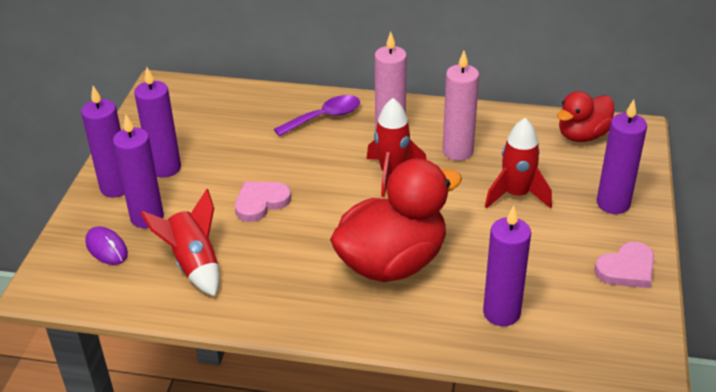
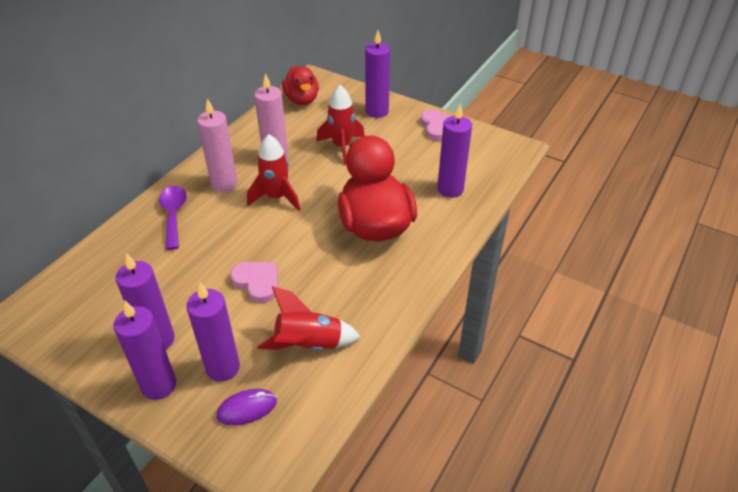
camera: 70 degrees left, 5 degrees up
pink heart [235,182,291,222] -> pink heart turned 150 degrees clockwise [230,262,278,303]

